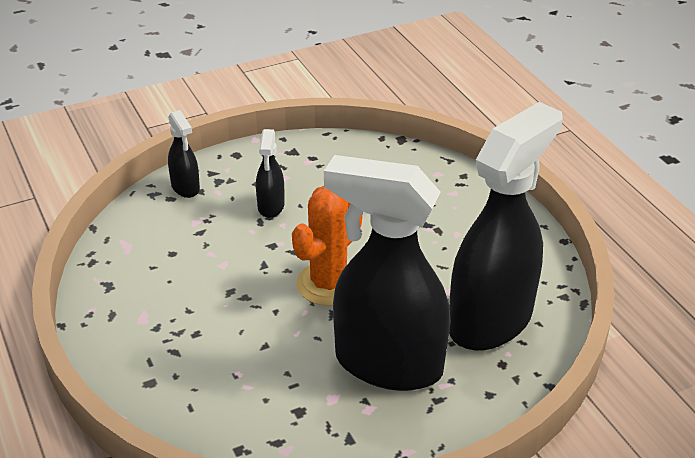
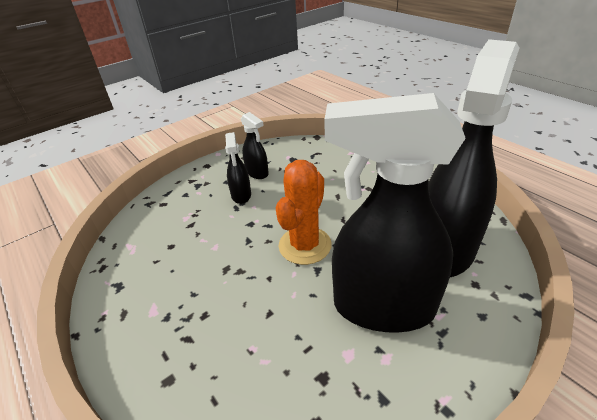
camera: 10 degrees left, 0 degrees up
black spray bottle [168,110,200,198] -> black spray bottle moved to [241,112,269,179]

